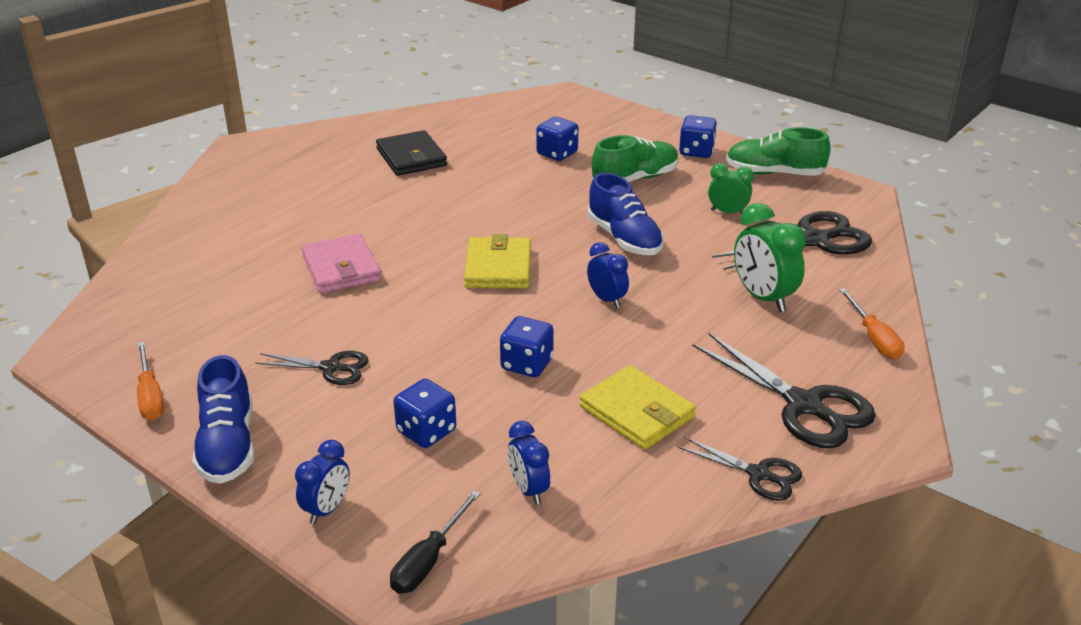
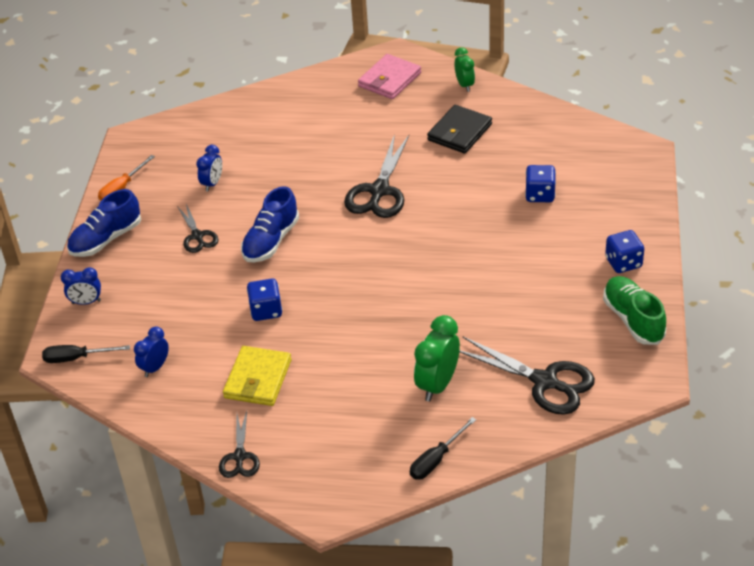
camera: 60 degrees right, 10 degrees up
pink wallet [302,234,381,293] -> pink wallet moved to [358,54,421,99]
blue dice [393,379,456,448] -> none
yellow wallet [464,234,531,288] -> none
blue shoe [587,173,664,255] -> blue shoe moved to [241,186,299,262]
blue clock [587,242,629,308] -> blue clock moved to [196,145,222,191]
green shoe [592,135,679,182] -> none
black scissors [692,333,876,448] -> black scissors moved to [344,134,409,218]
green clock [708,163,754,214] -> green clock moved to [454,47,475,92]
orange screwdriver [839,288,905,359] -> black screwdriver [410,417,476,480]

